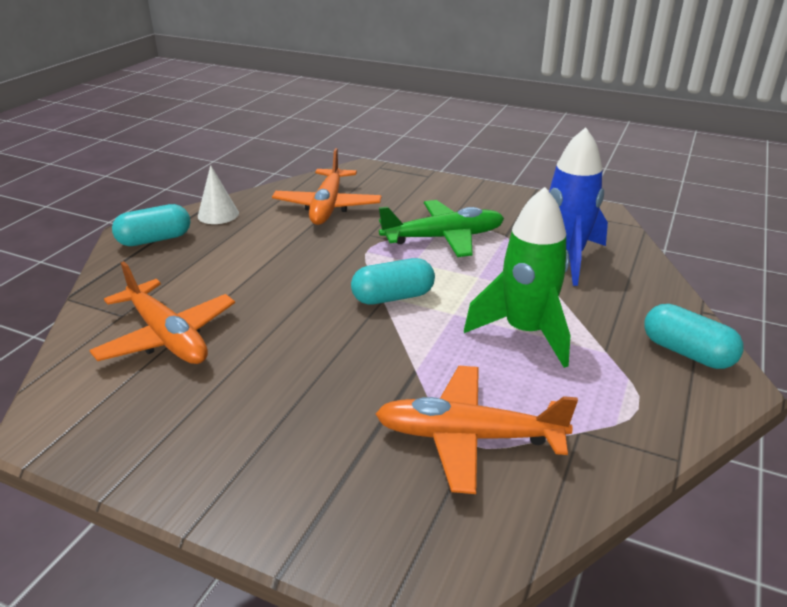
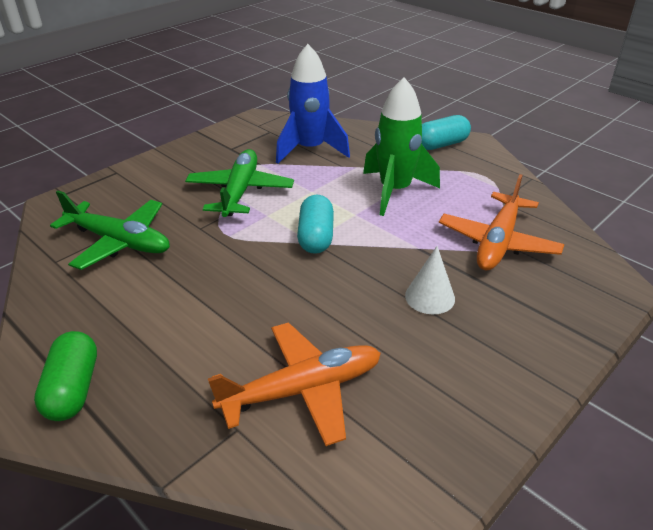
camera: 70 degrees left, 5 degrees up
turquoise capsule [112,204,190,246] -> green capsule [34,331,97,421]
white cone [198,165,239,224] -> white cone moved to [405,246,455,314]
orange plane [272,148,382,225] -> green plane [50,191,170,270]

